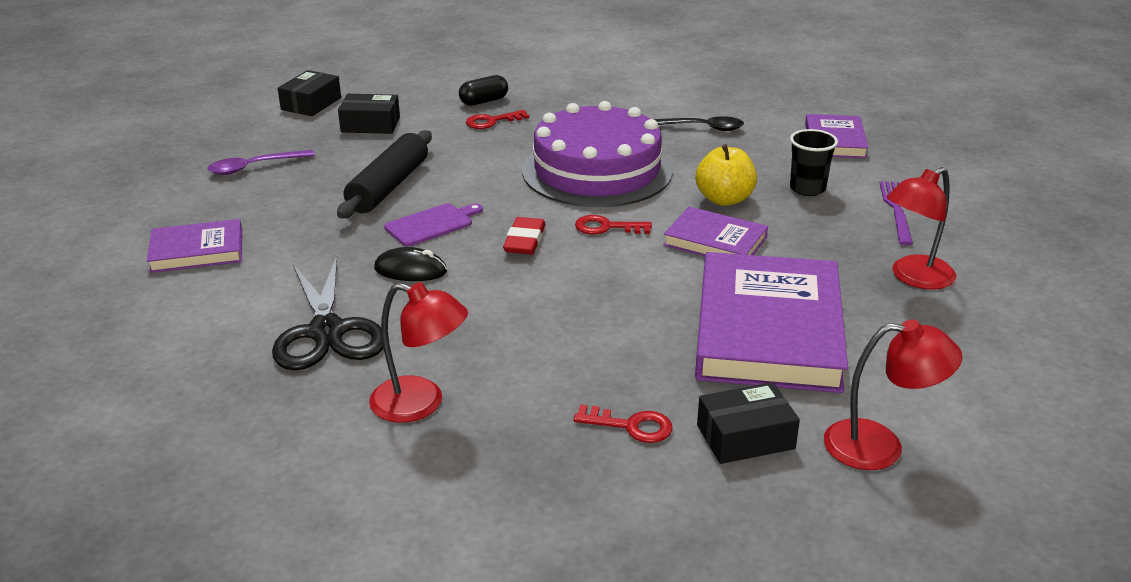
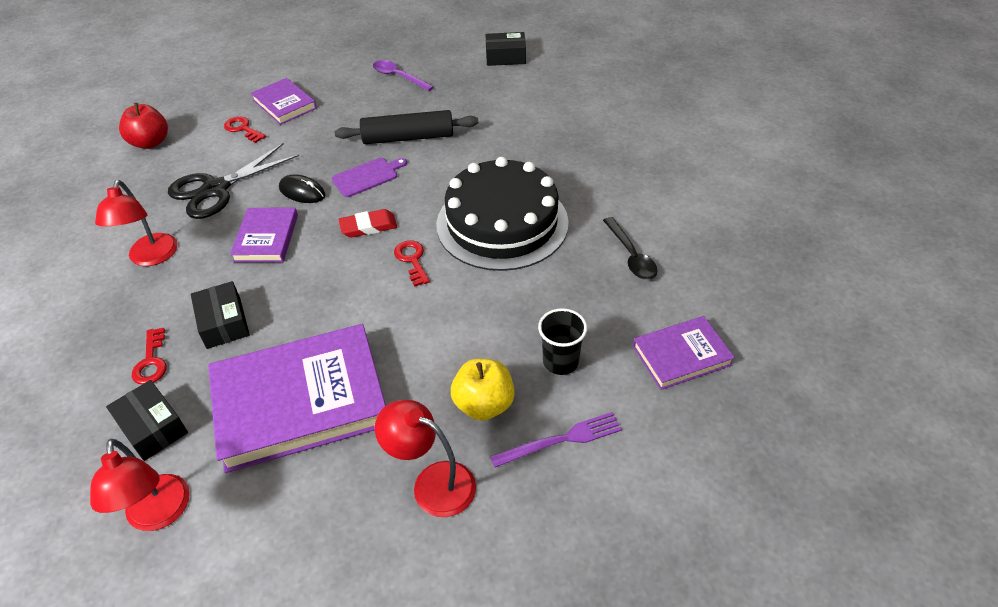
camera: 65 degrees right, 15 degrees up
black box [338,94,400,134] -> black box moved to [191,281,250,349]
black mouse [374,247,447,281] -> black mouse turned 45 degrees counterclockwise [279,174,325,203]
purple cutting board [384,203,483,246] -> purple cutting board turned 60 degrees counterclockwise [332,158,407,197]
black capsule [459,75,508,106] -> none
red key [466,110,529,129] -> red key moved to [224,116,266,143]
purple cake [522,101,673,207] -> black cake [436,157,569,271]
purple book [663,207,768,256] -> purple book moved to [230,208,298,262]
yellow apple [696,144,757,206] -> yellow apple moved to [451,359,515,421]
none -> red apple [119,103,168,149]

